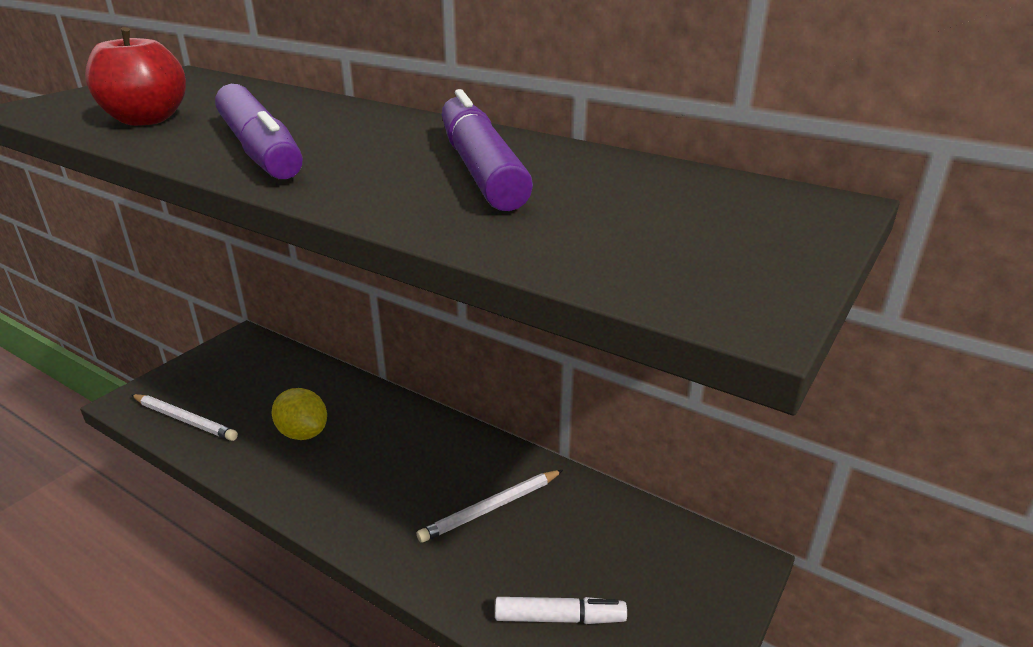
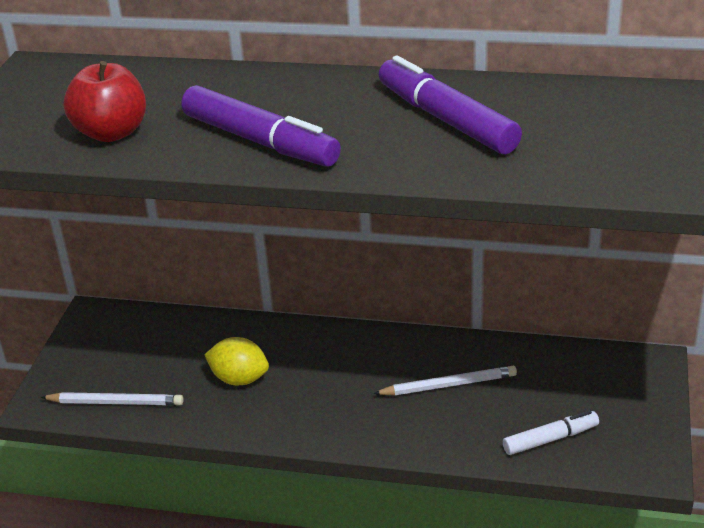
camera: 20 degrees left, 5 degrees up
white pencil [417,470,563,543] -> white pencil turned 135 degrees counterclockwise [373,366,517,395]

